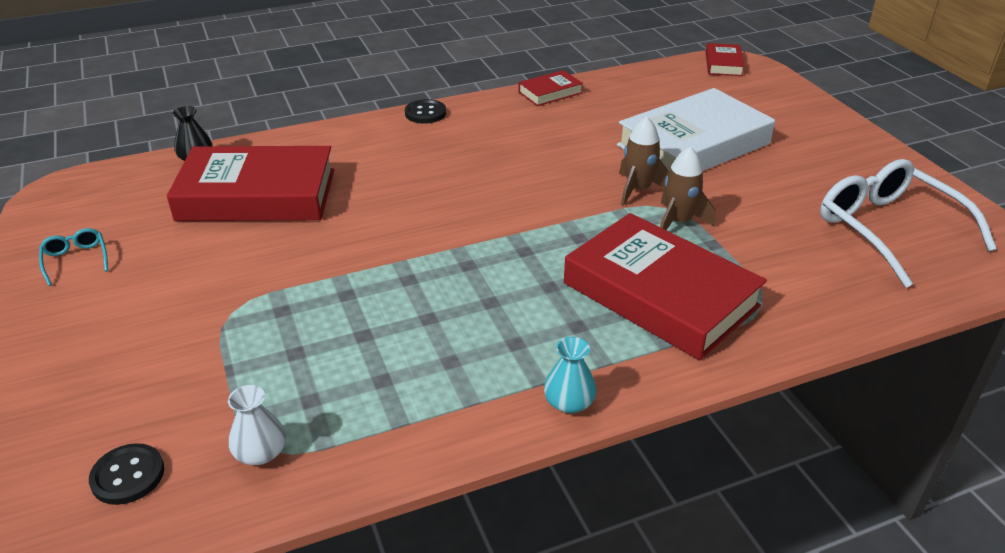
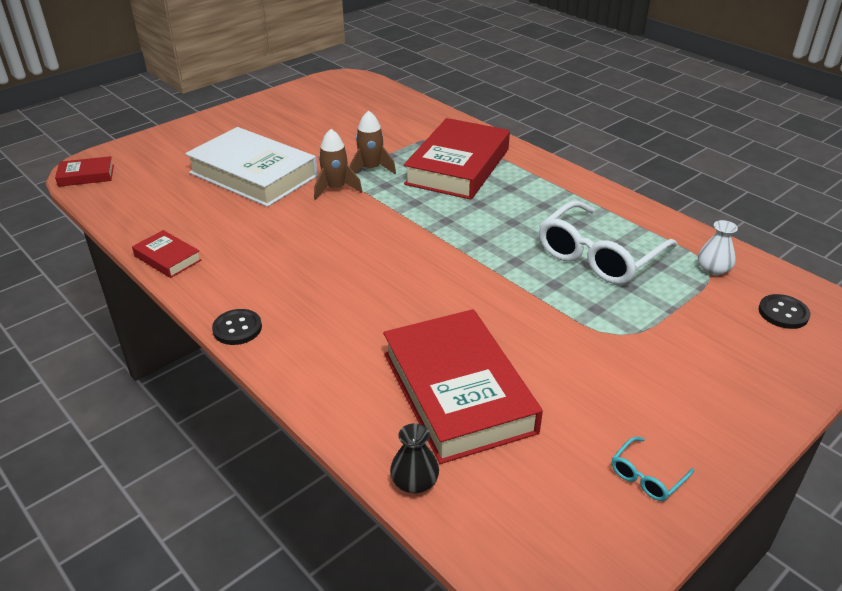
camera: 110 degrees left, 0 degrees up
turquoise vase [544,337,597,413] -> none
white glasses [820,159,997,288] -> white glasses moved to [539,201,677,284]

